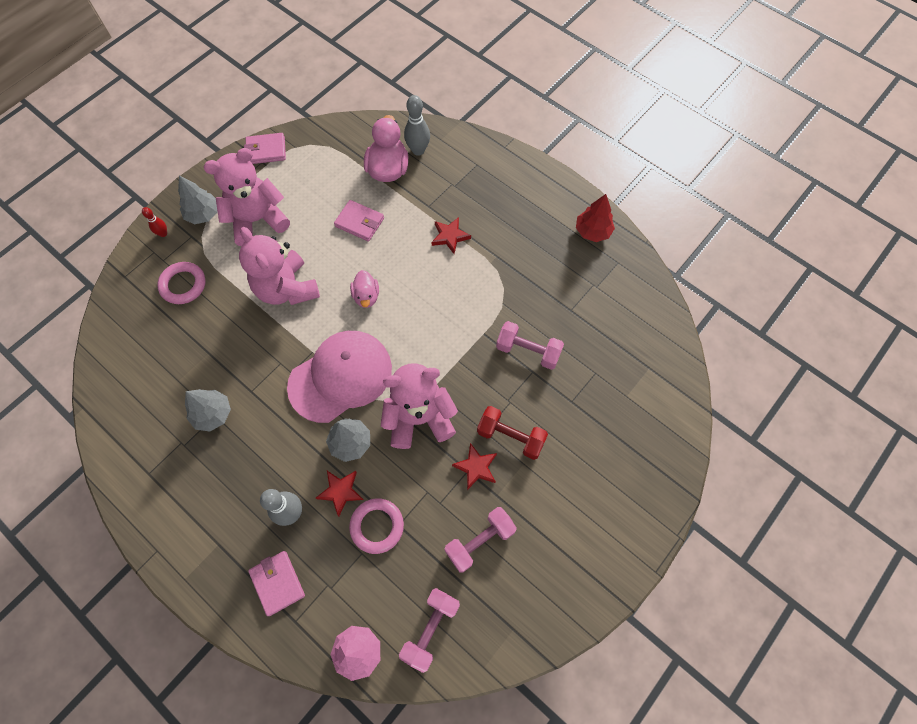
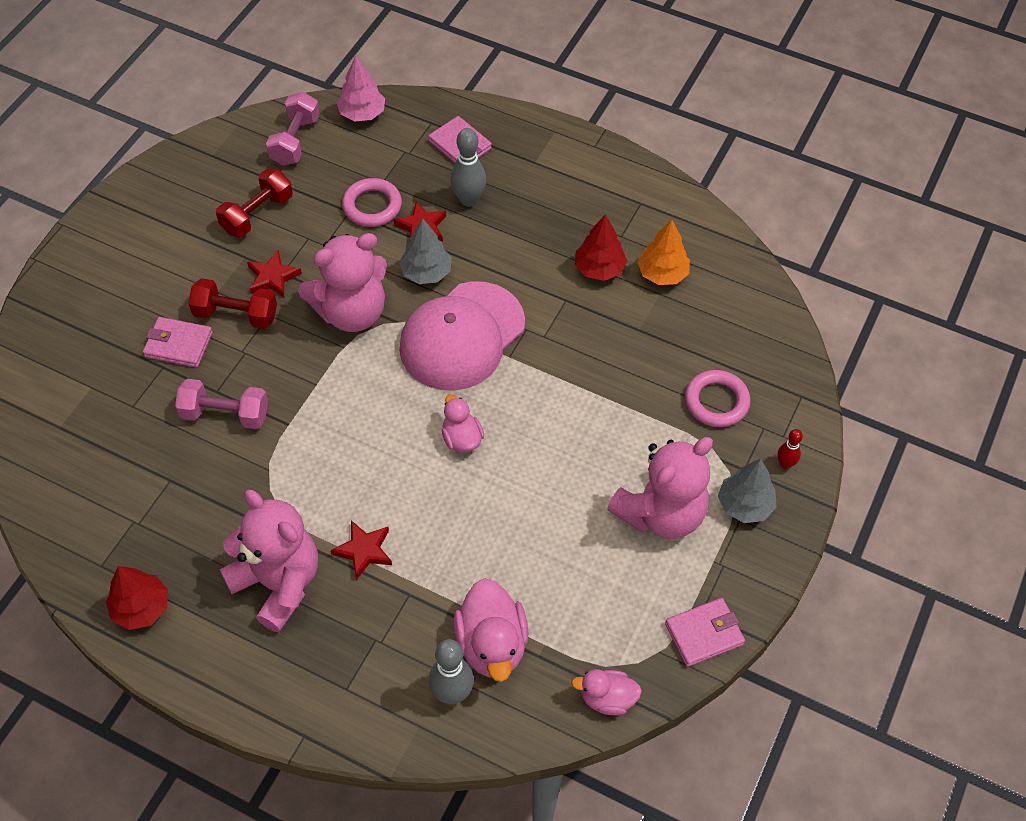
camera: 165 degrees right, 10 degrees down
grey tree [185,389,231,432] -> red tree [575,214,627,281]
pink teddy bear [239,227,320,305] -> pink teddy bear moved to [220,490,318,632]
pink wallet [334,200,384,241] -> pink wallet moved to [143,317,213,368]
pink dumbbell [444,507,517,572] -> red dumbbell [216,168,293,237]
none -> pink duck [571,669,642,715]
none -> orange tree [637,220,690,285]

